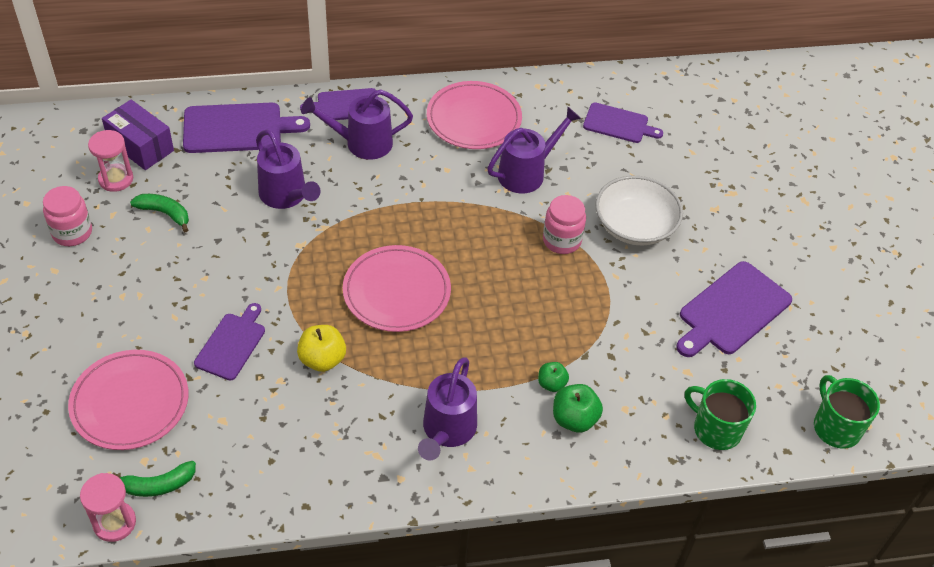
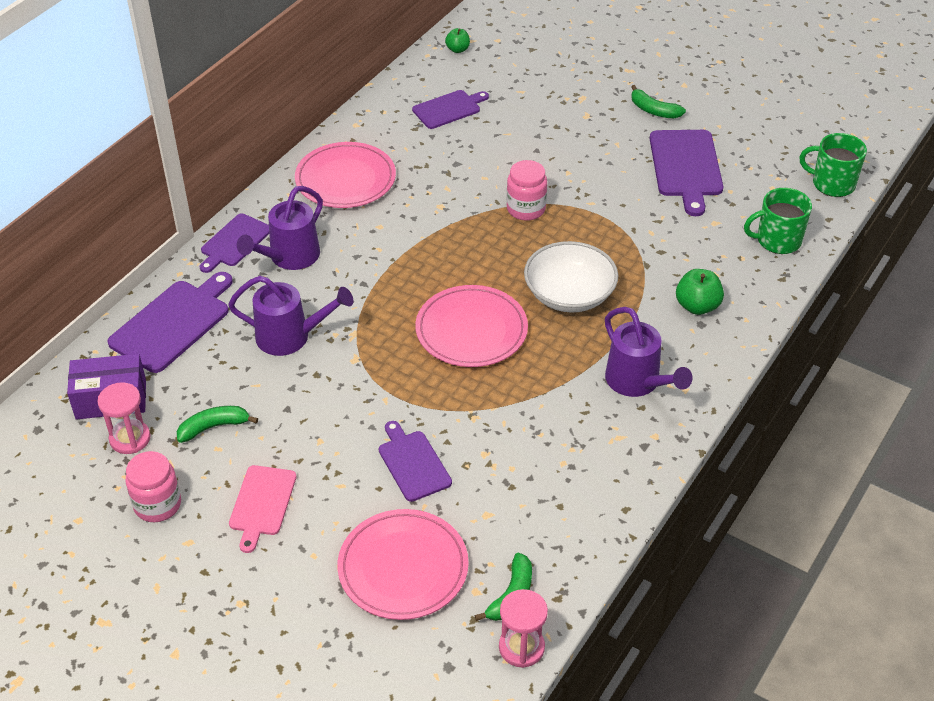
camera: 45 degrees left, 5 degrees down
yellow apple [297,325,346,372] -> none
purple watering can [487,107,581,193] -> none
green apple [538,362,569,392] -> green apple moved to [445,28,470,53]
white bowl [595,176,683,245] -> white bowl moved to [524,241,618,313]
none -> pink cutting board [229,465,297,553]
none -> green banana [631,85,686,118]

